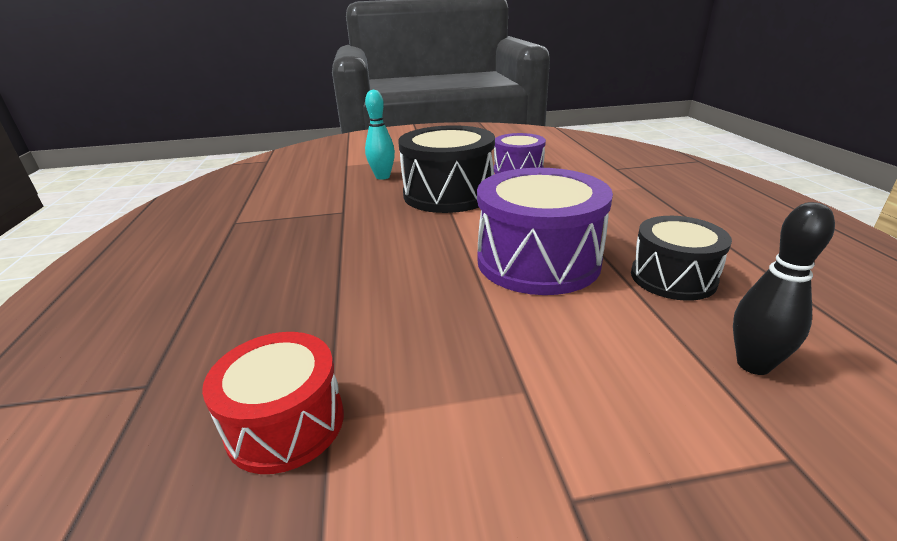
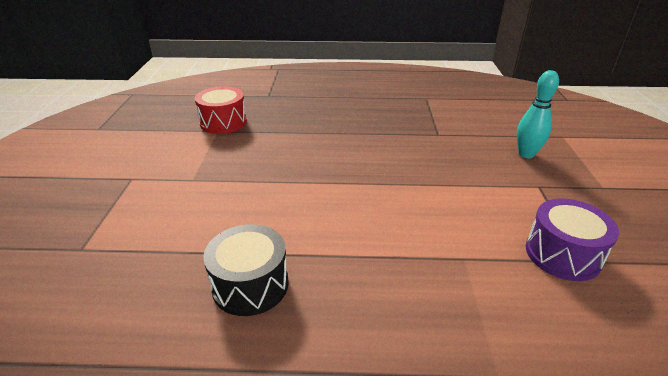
camera: 100 degrees right, 5 degrees up
black drum [398,125,495,213] -> none
purple drum [477,168,613,295] -> none
black bowling pin [733,202,835,375] -> none

